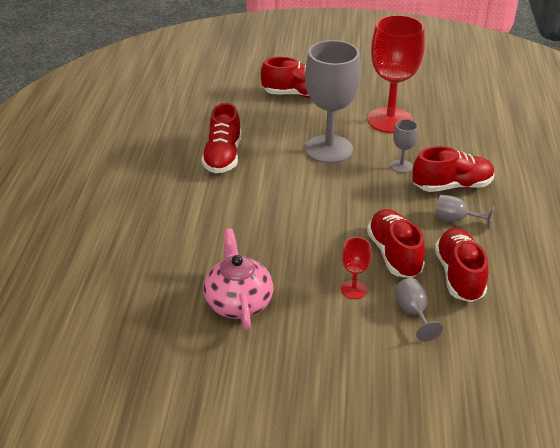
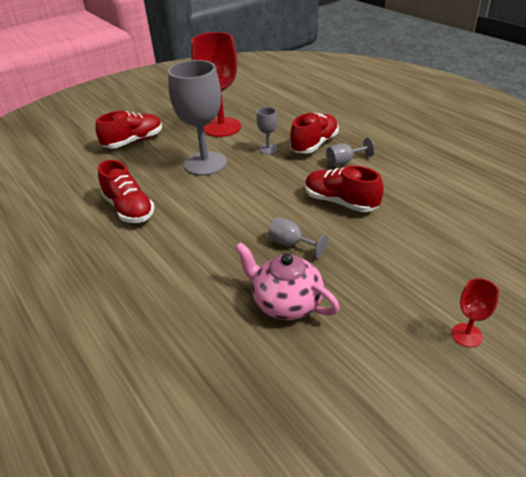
camera: 40 degrees left, 0 degrees up
red goblet [341,237,372,299] -> red goblet moved to [451,278,499,348]
grey goblet [394,278,443,342] -> grey goblet moved to [268,217,328,258]
red shoe [435,228,489,302] -> none

